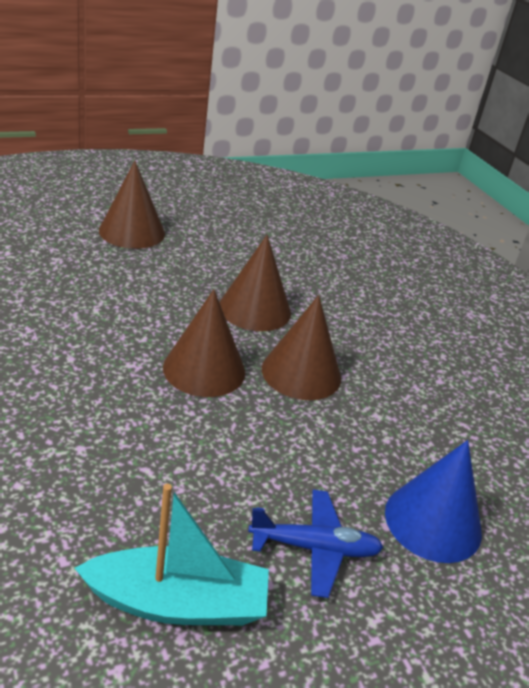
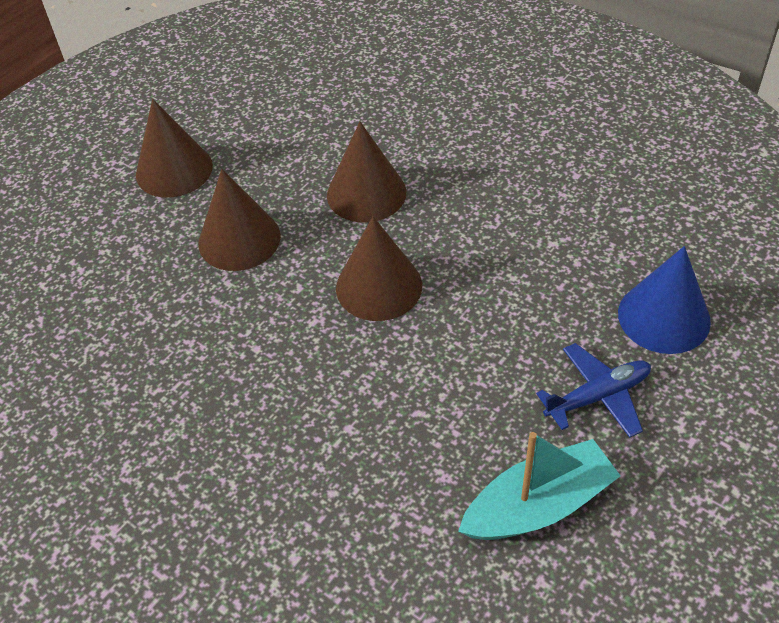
camera: 20 degrees left, 15 degrees up
brown cone [262,295,341,400] -> brown cone moved to [199,169,281,271]

